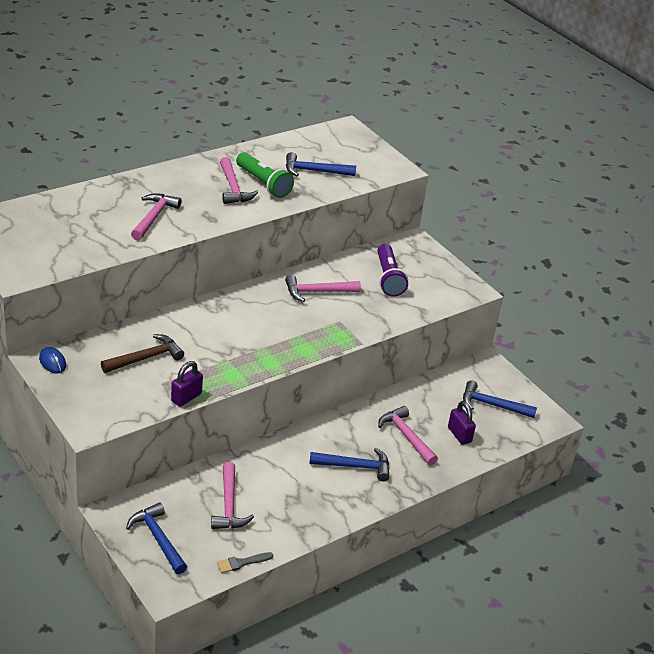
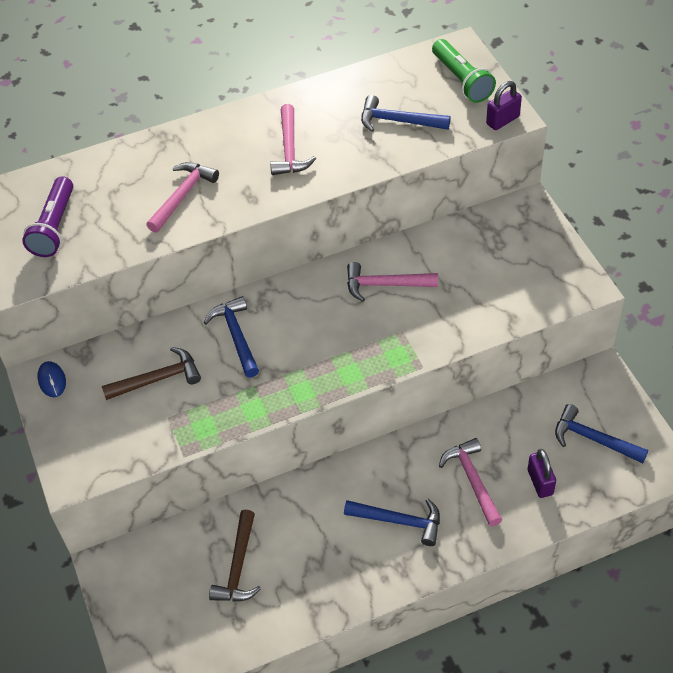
camera: 20 degrees right, 15 degrees up
blue hammer [126,502,187,574] -> blue hammer moved to [204,296,259,378]
purple padlock [171,361,203,407] -> purple padlock moved to [486,81,522,130]
pink hammer [211,462,254,529] -> brown hammer [209,510,261,602]
grey brush [217,552,273,573] -> none
green flashlight [236,153,294,198] -> green flashlight moved to [432,39,496,103]
purple flashlight [377,244,408,297] -> purple flashlight moved to [22,176,73,257]

